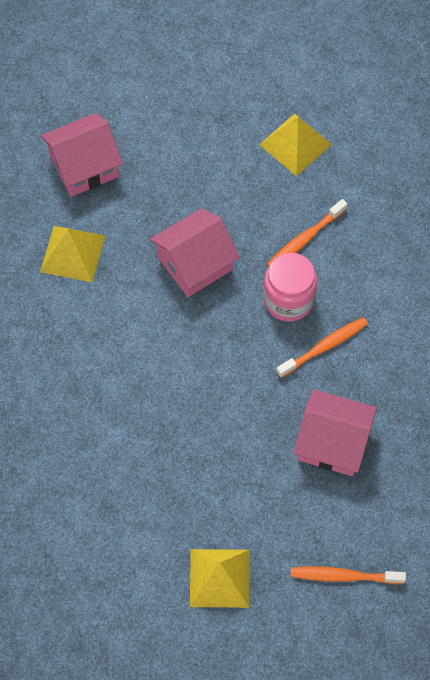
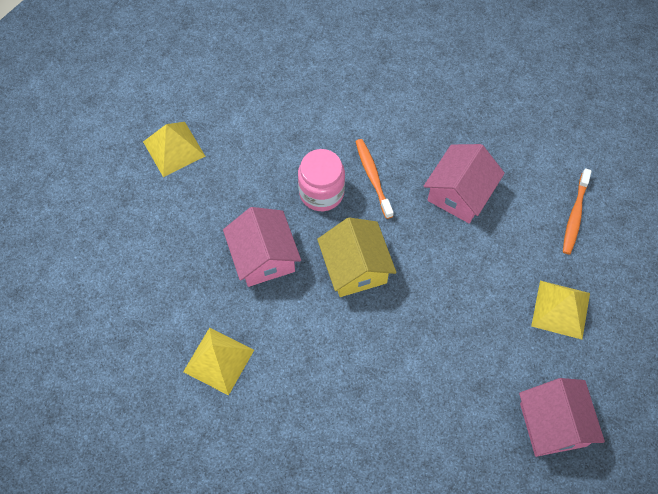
camera: 75 degrees left, 0 degrees up
pink house [41,113,123,197] -> pink house moved to [519,378,605,457]
orange toothbrush [267,199,347,266] -> none
none -> yellow house [317,217,397,297]

